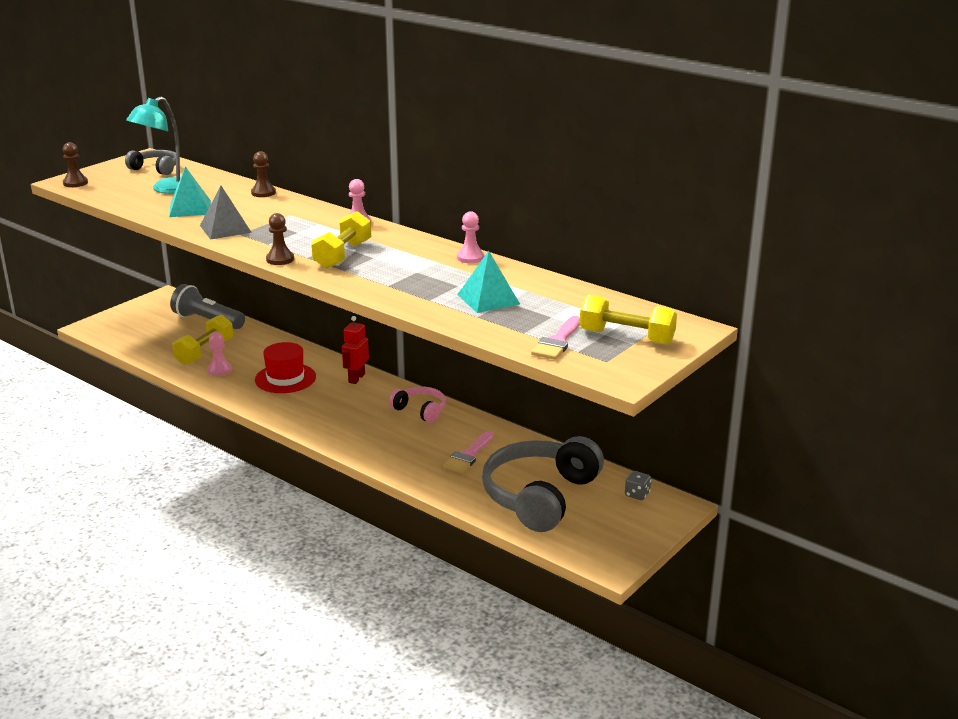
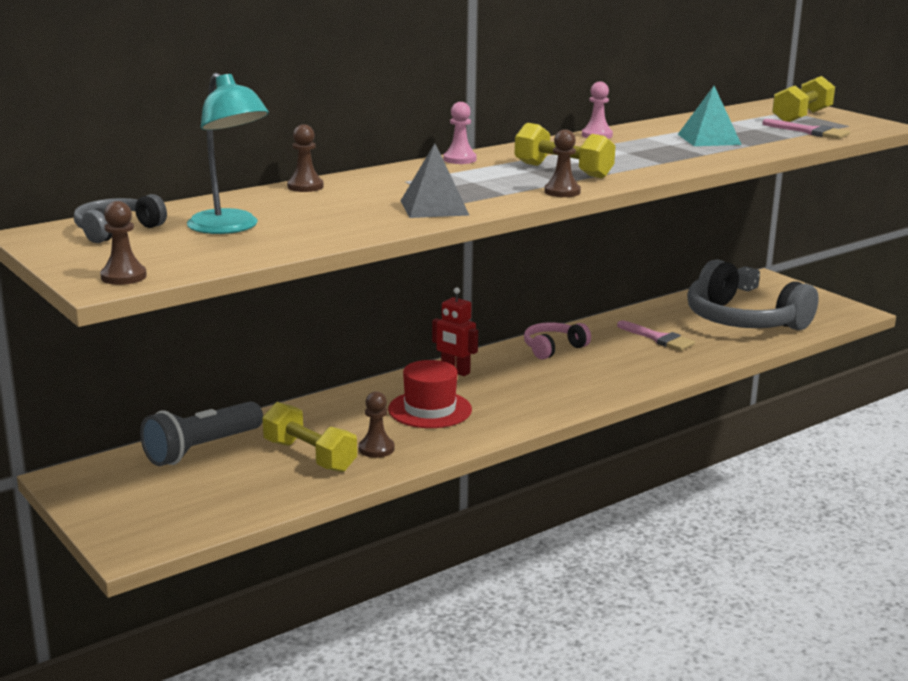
camera: 75 degrees left, 5 degrees down
turquoise pyramid [169,166,211,217] -> none
pink pawn [207,332,232,376] -> brown pawn [359,391,395,458]

